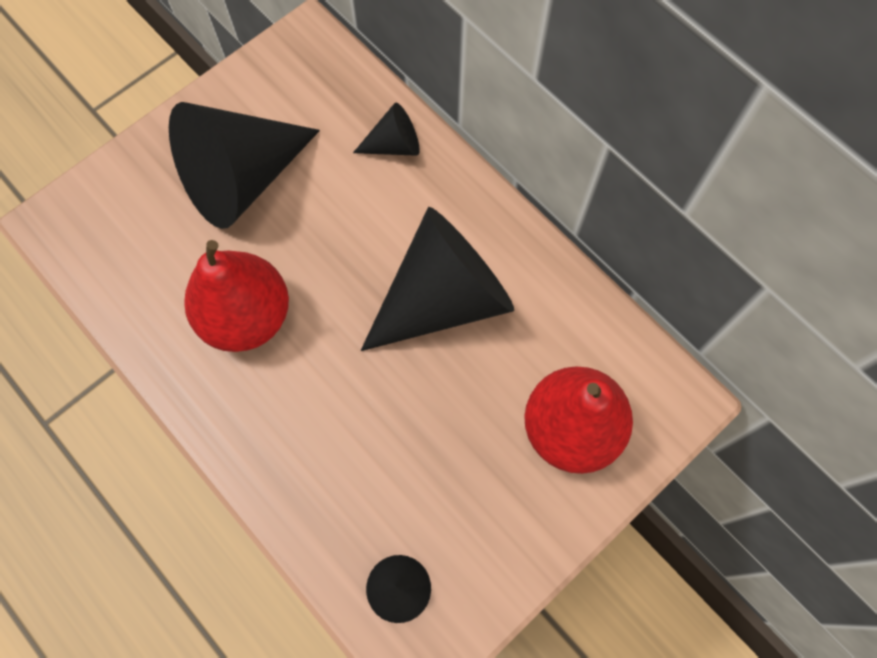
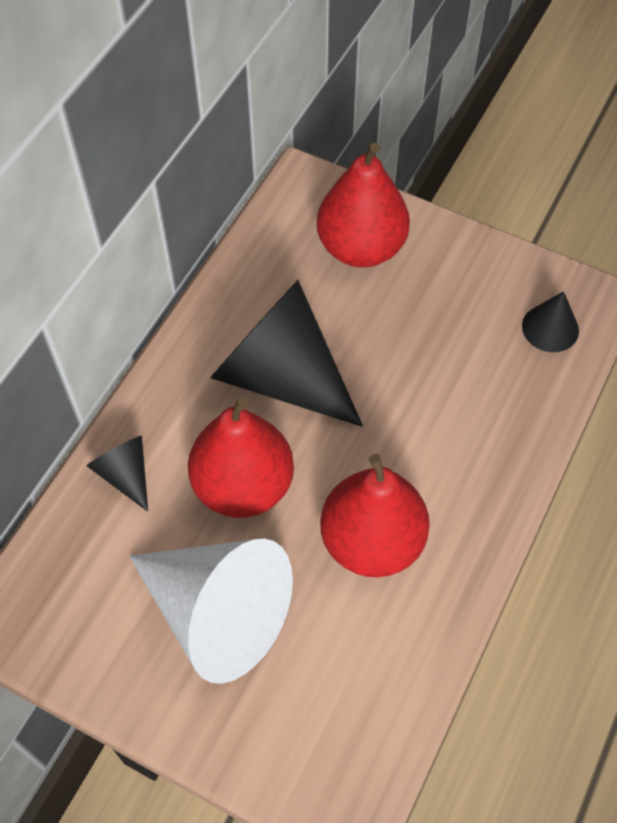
camera: 110 degrees left, 10 degrees down
black cone [169,102,320,229] -> white cone [129,538,293,684]
none -> red pear [188,397,294,518]

